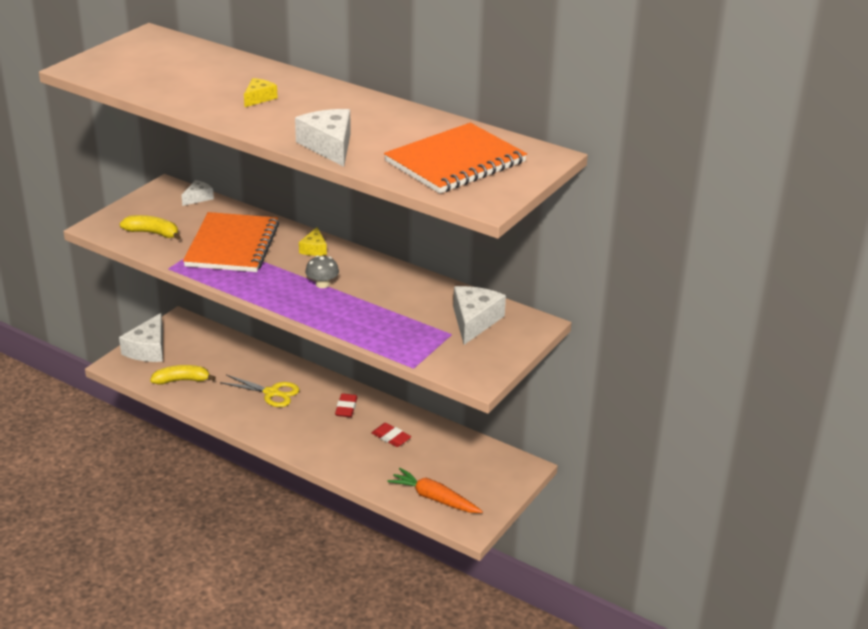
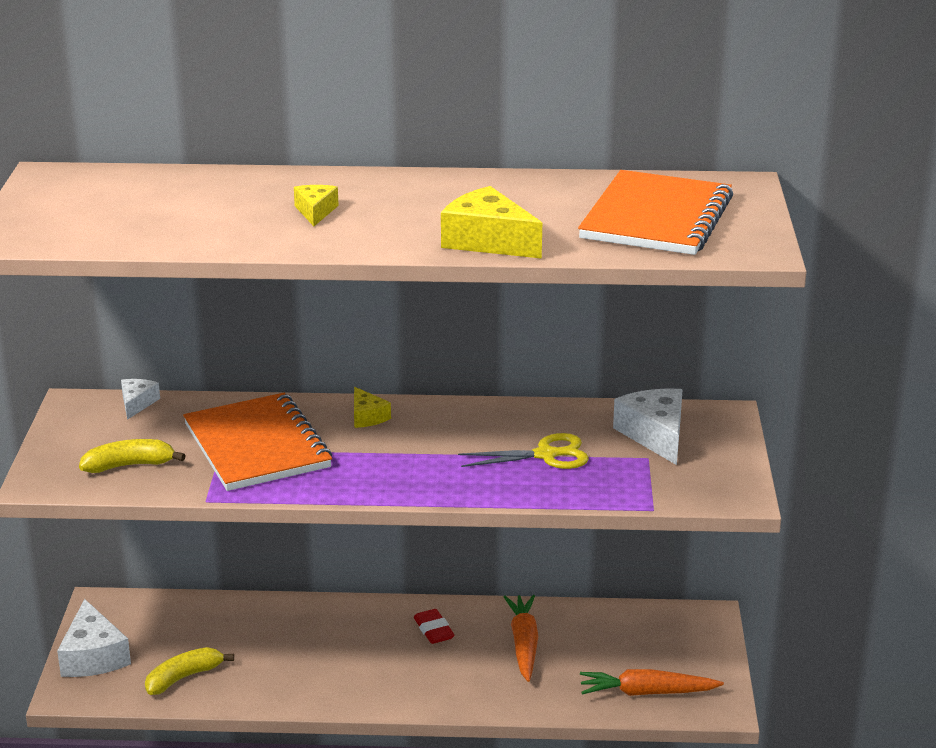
camera: 30 degrees left, 5 degrees down
yellow scissors [220,375,299,407] -> yellow scissors moved to [458,433,589,469]
white cheese [295,109,351,167] -> yellow cheese [441,186,542,259]
grey mushroom [305,255,339,288] -> none
red eraser [372,423,411,447] -> orange carrot [504,595,538,682]

